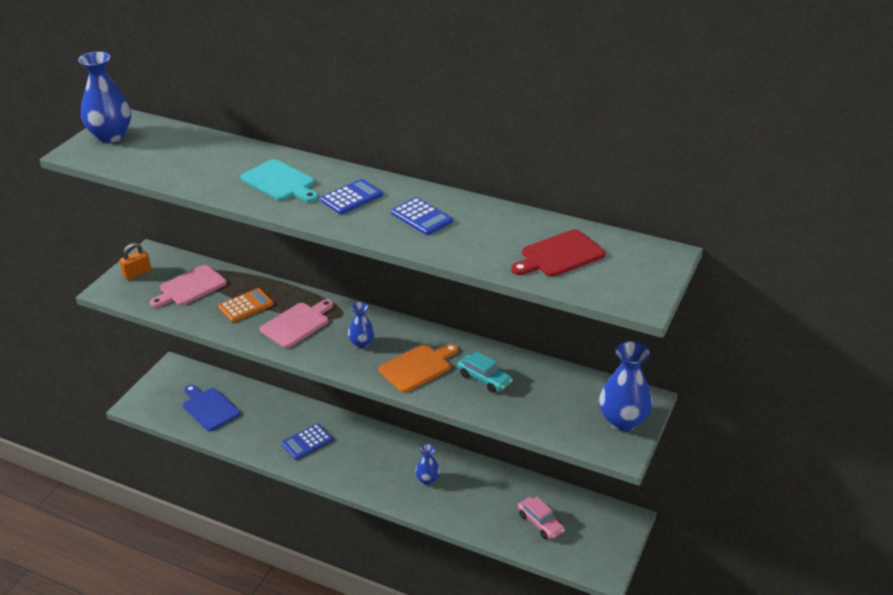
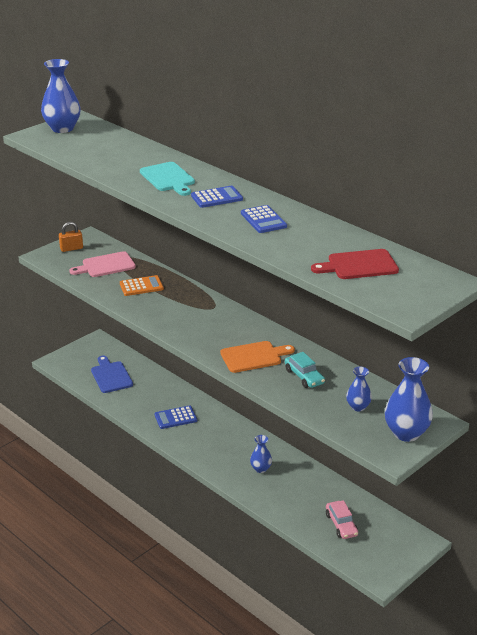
camera: 20 degrees right, 5 degrees down
pink cutting board [260,299,333,348] -> none
blue vase [348,302,375,348] -> blue vase moved to [346,367,372,411]

